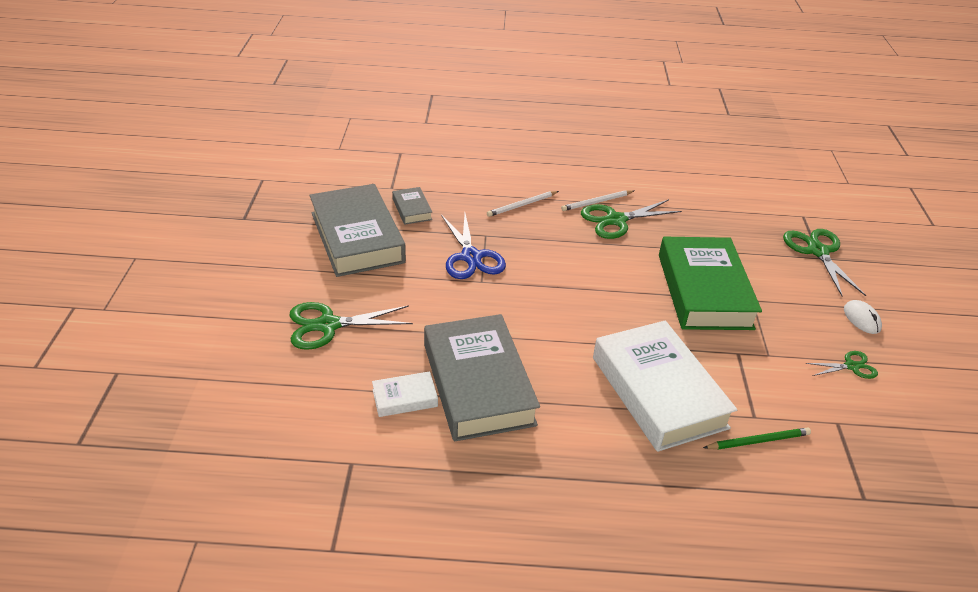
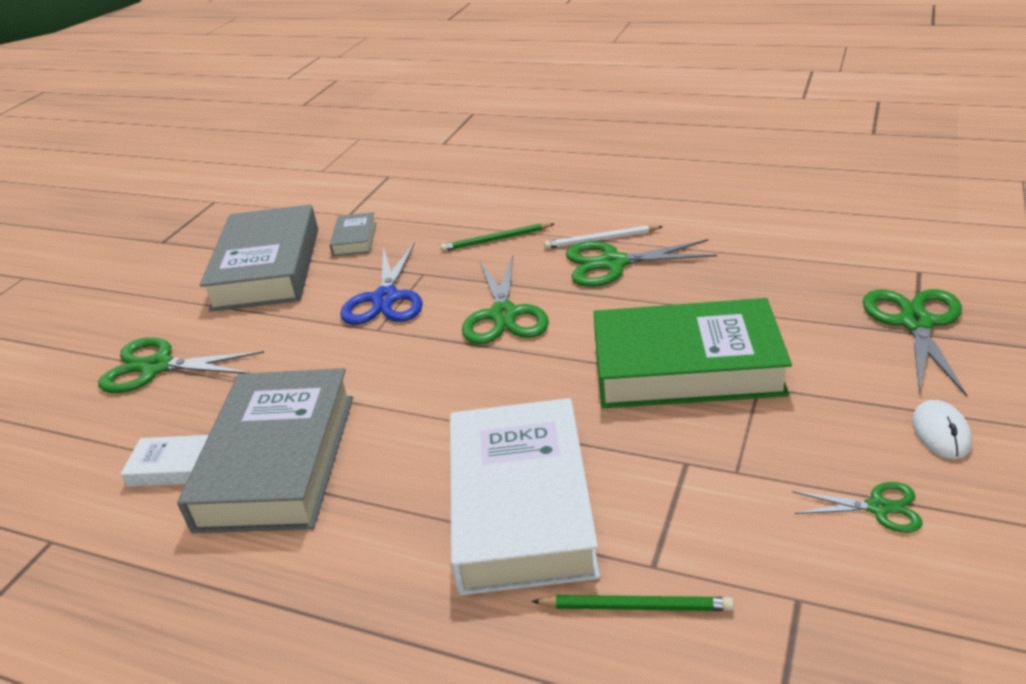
camera: 25 degrees right, 5 degrees down
white pencil [487,191,559,217] -> green pencil [440,223,554,252]
green book [659,237,762,330] -> green book turned 75 degrees clockwise [594,298,792,408]
none -> green scissors [462,256,549,344]

